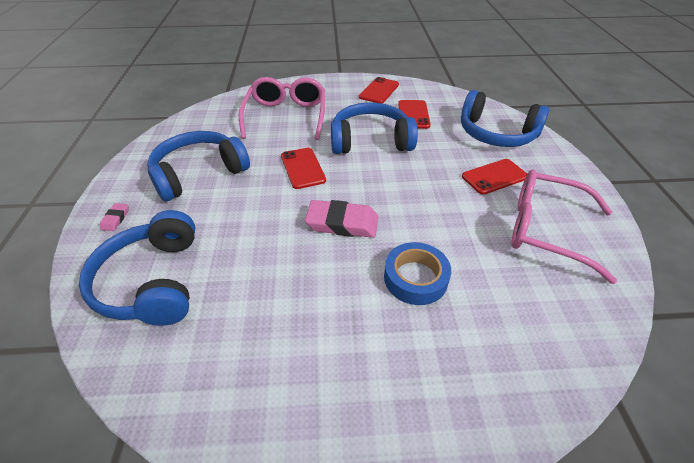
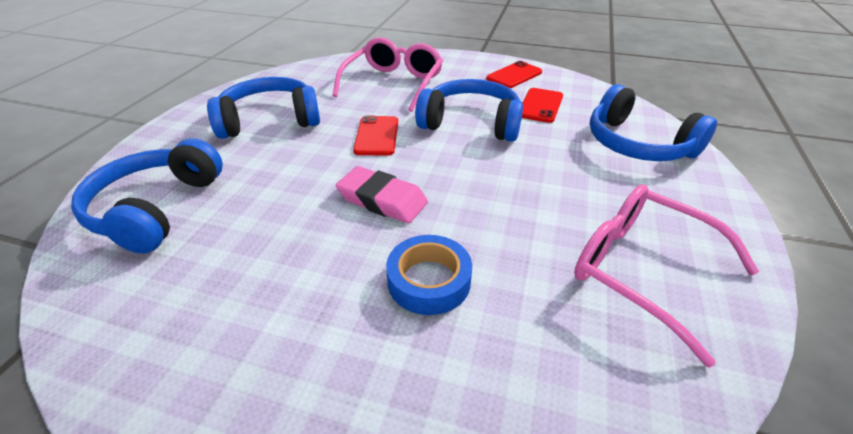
camera: 20 degrees right, 5 degrees down
pink eraser [100,203,128,231] -> none
red phone [462,159,527,195] -> none

